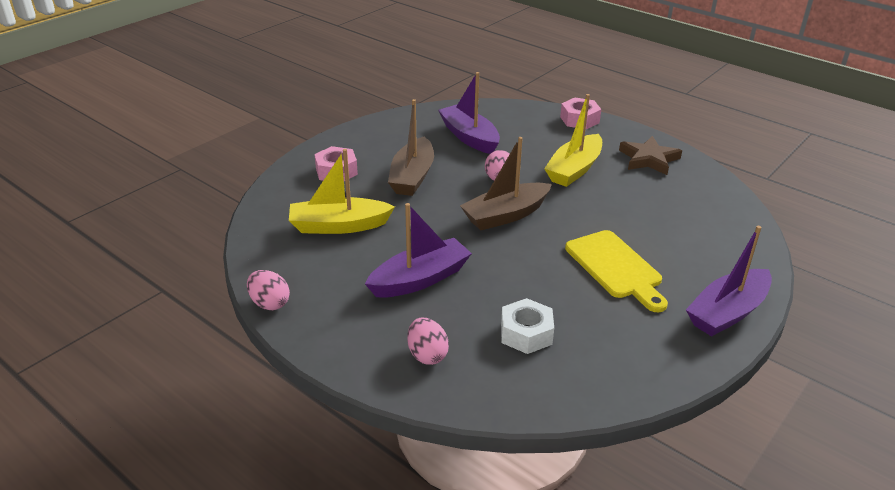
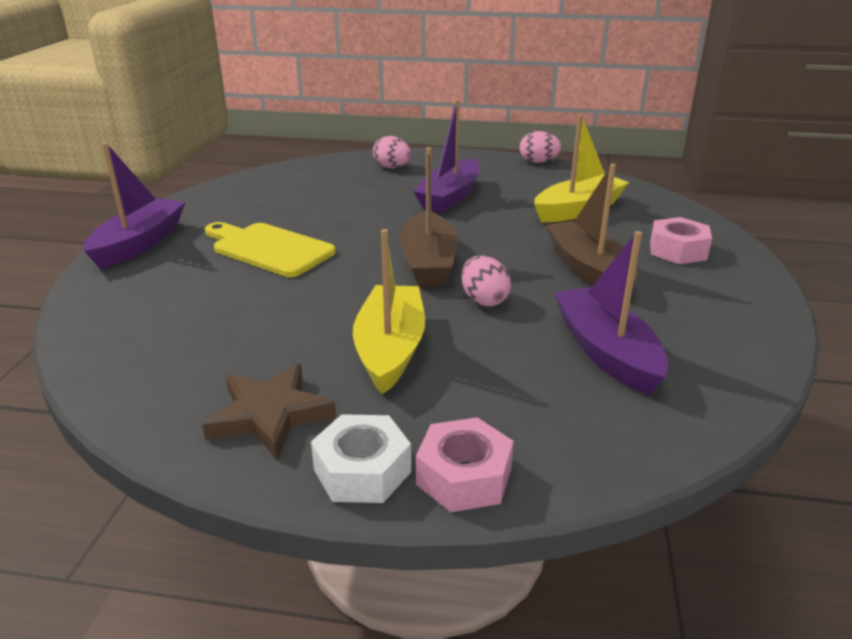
camera: 150 degrees right, 5 degrees down
purple boat [438,72,500,154] -> purple boat turned 135 degrees counterclockwise [554,231,669,395]
brown boat [460,137,552,230] -> brown boat turned 150 degrees clockwise [400,147,458,286]
white nut [501,298,554,354] -> white nut moved to [311,414,411,503]

